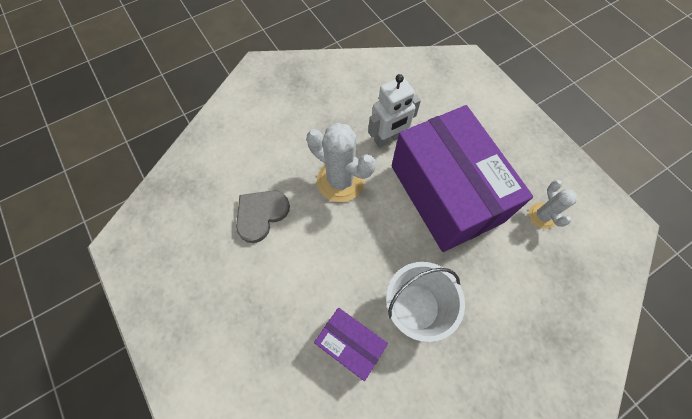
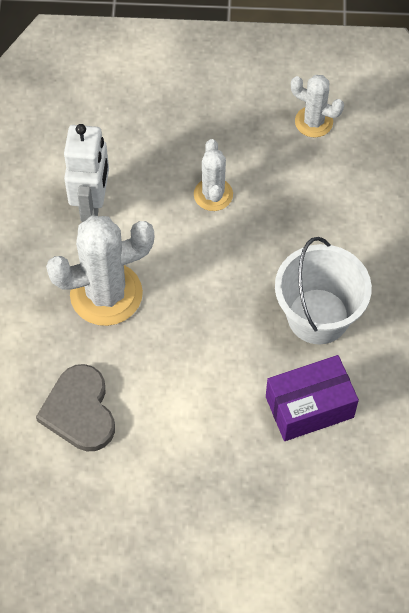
camera: 55 degrees left, 5 degrees down
purple box [392,105,533,252] -> white cactus [194,139,233,211]

